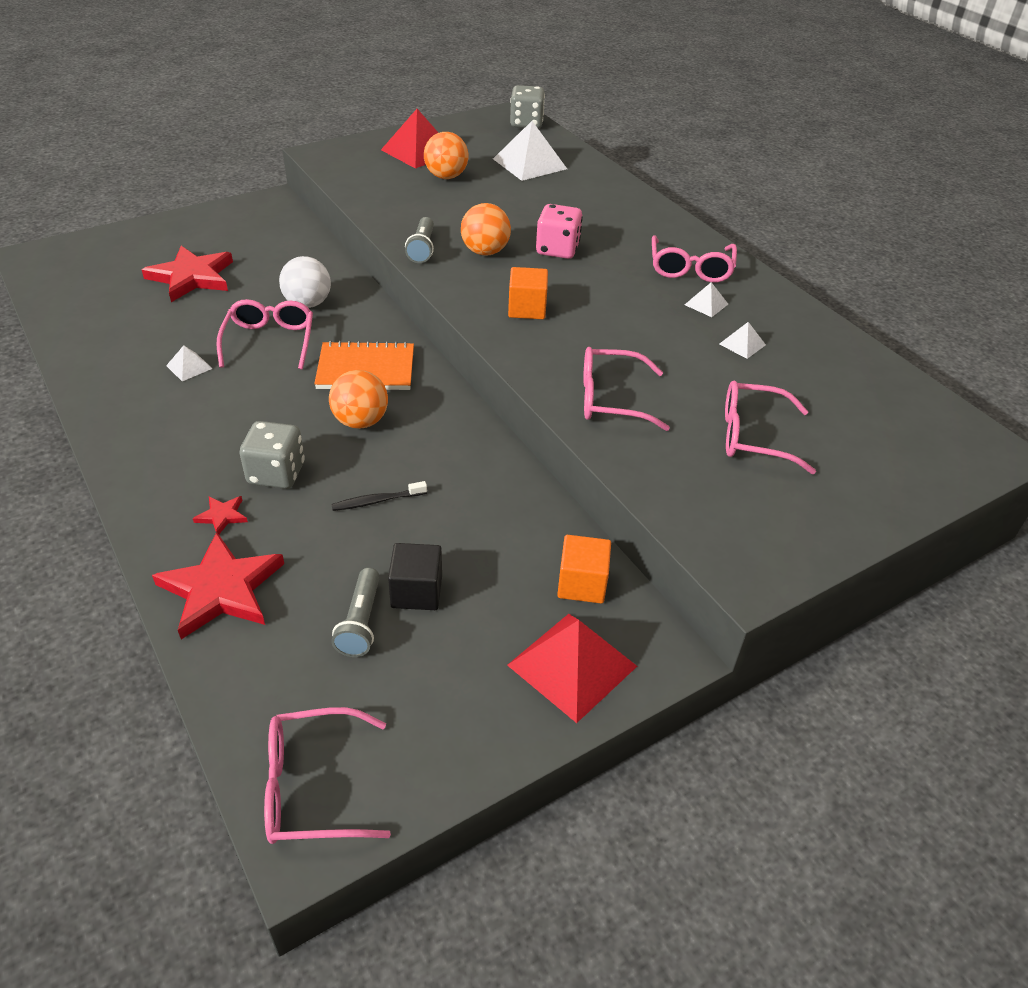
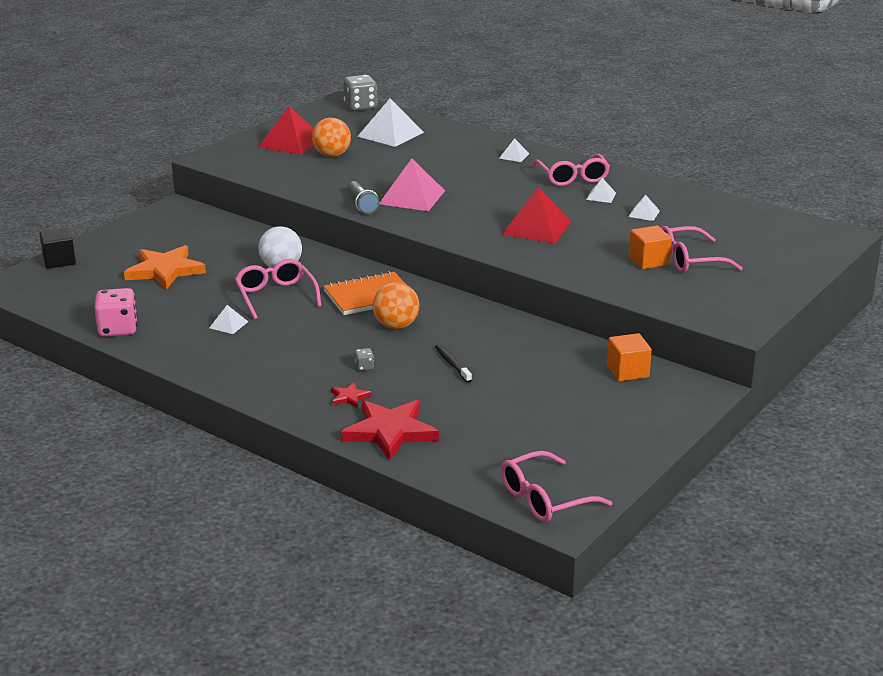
camera: 20 degrees left, 15 degrees down
red star [142,246,233,302] -> orange star [124,245,206,290]
grey dice [240,421,305,489] -> grey dice [354,348,374,371], size x0.44
black toothbrush [331,481,427,511] -> black toothbrush turned 105 degrees clockwise [435,344,472,383]
grey flashlight [331,568,380,657] -> none
black cube [388,543,442,610] -> black cube moved to [39,227,76,269]
orange ball [461,203,511,255] -> pink pyramid [379,158,445,211]
red pyramid [507,614,637,723] -> red pyramid moved to [502,187,571,244]
orange cube [508,267,548,319] -> orange cube moved to [629,226,672,269]
pink dice [536,204,583,259] -> pink dice moved to [94,288,137,337]
pink glasses [583,347,670,431] -> none
none -> white pyramid [499,138,529,162]

